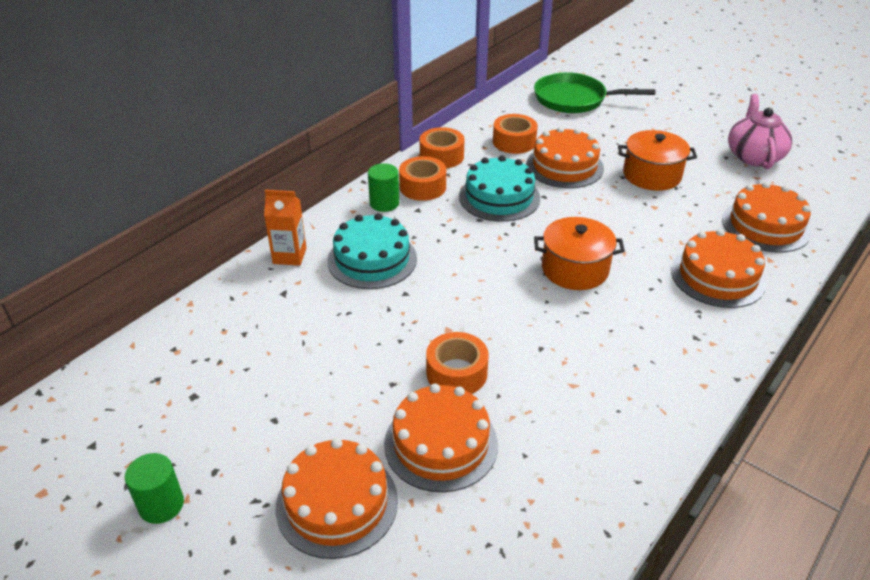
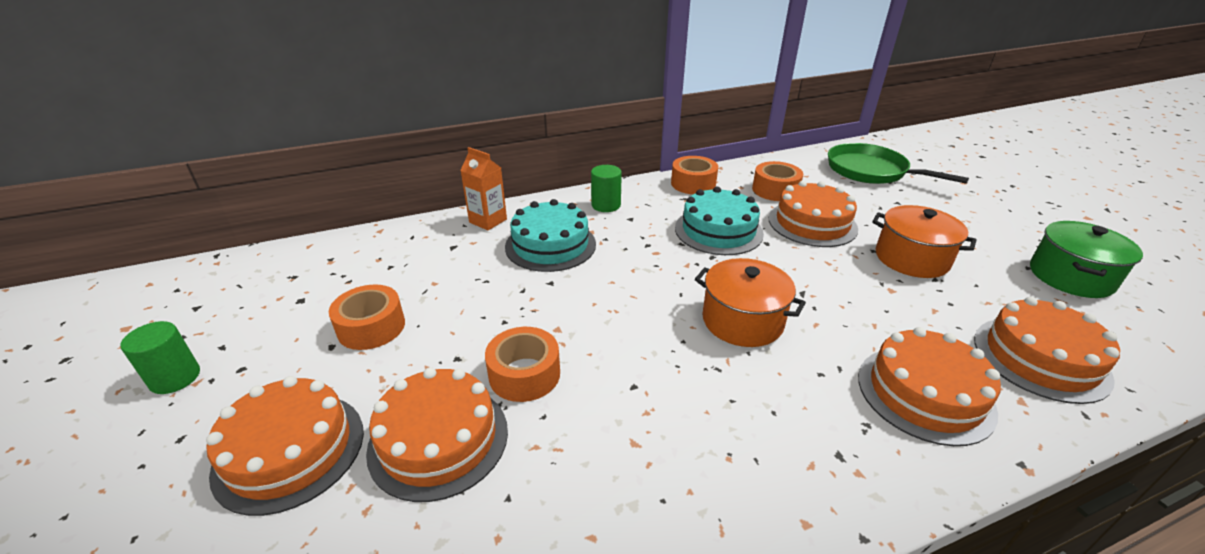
camera: 30 degrees right, 5 degrees down
orange tape [399,156,446,201] -> orange tape moved to [329,285,405,350]
pink teapot [728,94,792,169] -> green pot [1030,221,1143,298]

